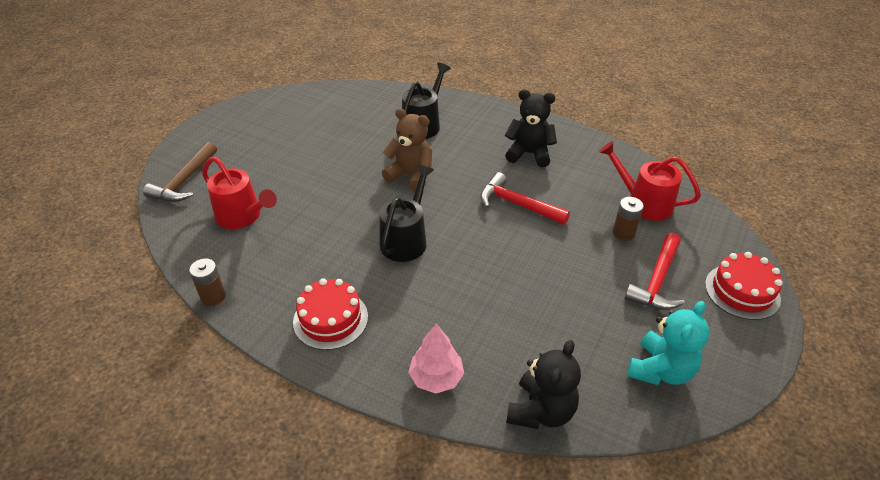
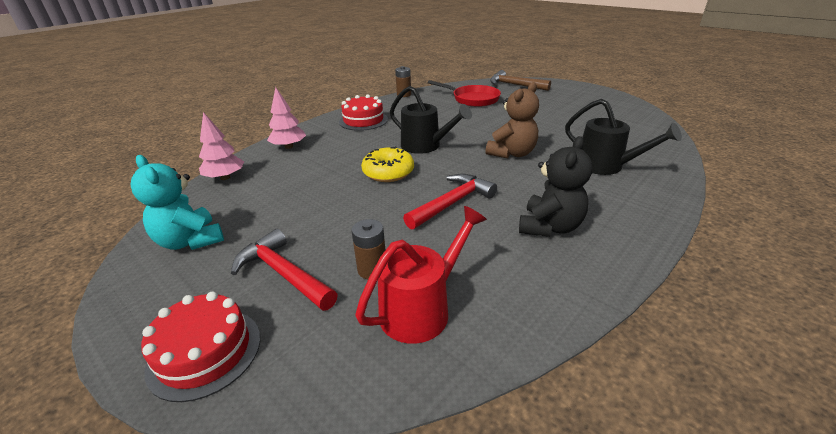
camera: 105 degrees right, 10 degrees down
red watering can [202,156,277,229] -> red pan [427,80,501,107]
black teddy bear [506,340,581,429] -> pink tree [199,112,244,180]
none -> yellow donut [361,146,414,182]

